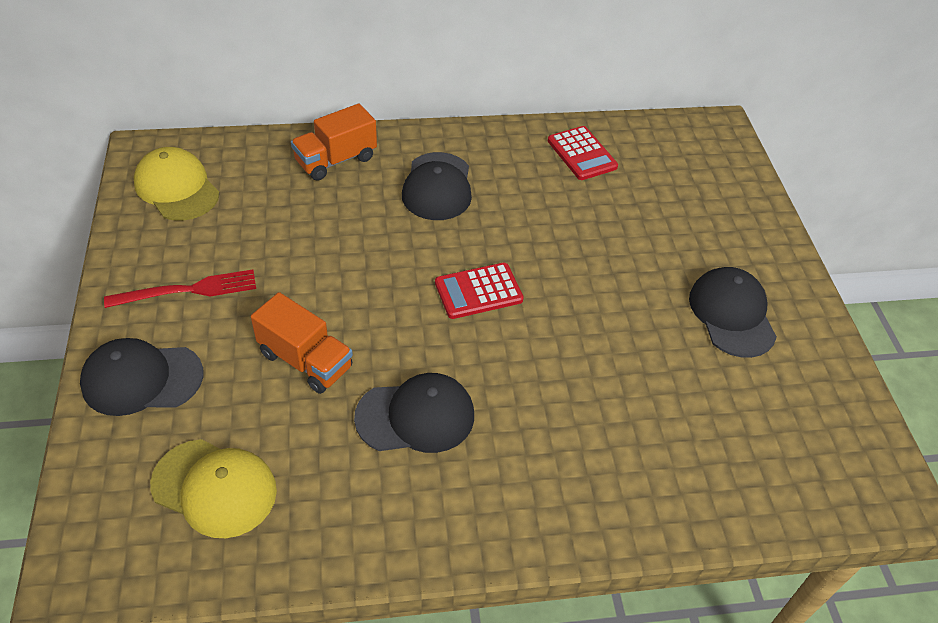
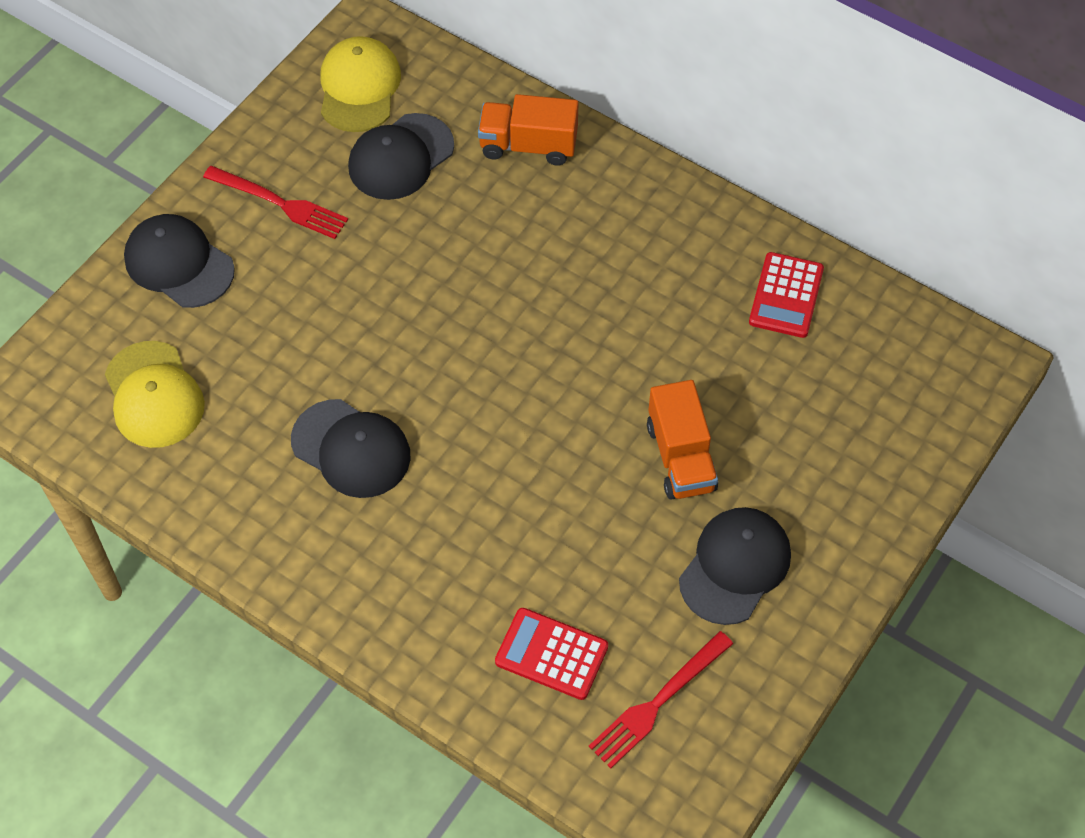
camera: 45 degrees right, 10 degrees up
orange truck [251,292,353,394] -> orange truck moved to [647,380,718,500]
black cap [402,152,472,220] -> black cap moved to [348,113,454,200]
red calculator [435,263,524,319] -> red calculator moved to [495,608,608,700]
none -> red fork [589,631,733,768]

